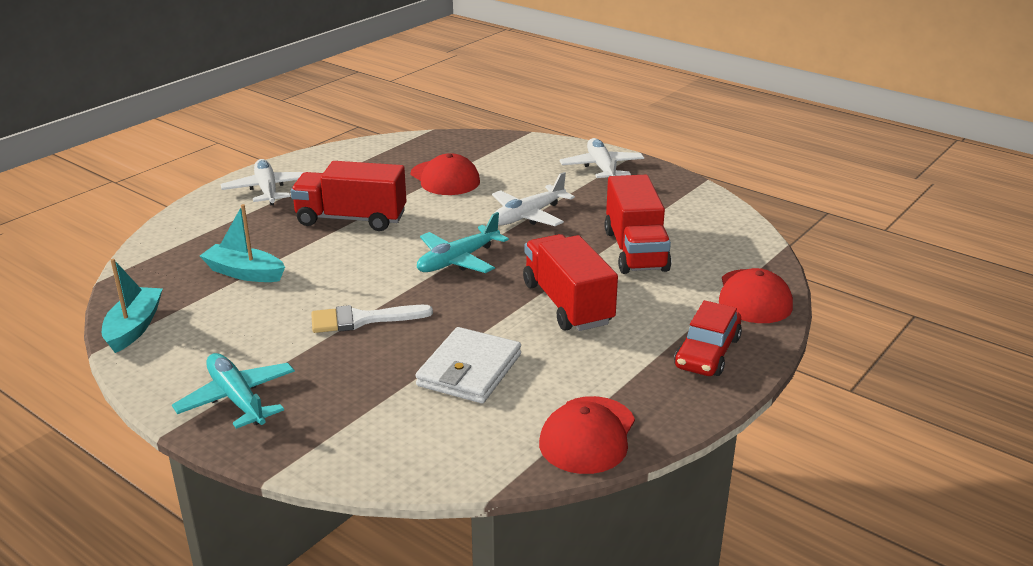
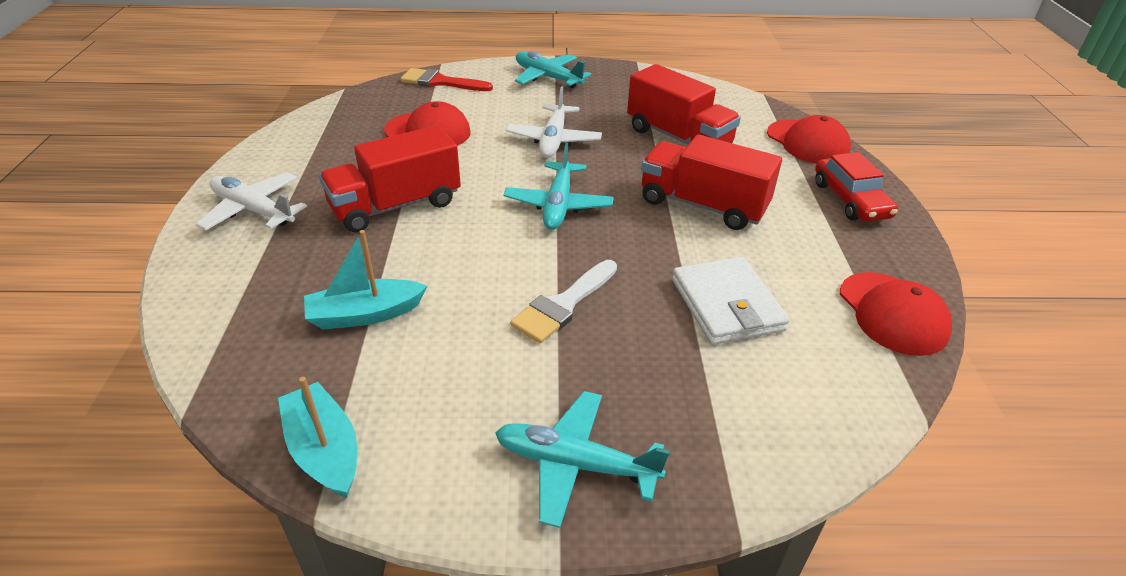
camera: 40 degrees left, 10 degrees up
white plane [560,138,644,178] -> turquoise plane [515,51,592,88]
none -> red brush [400,68,493,91]

